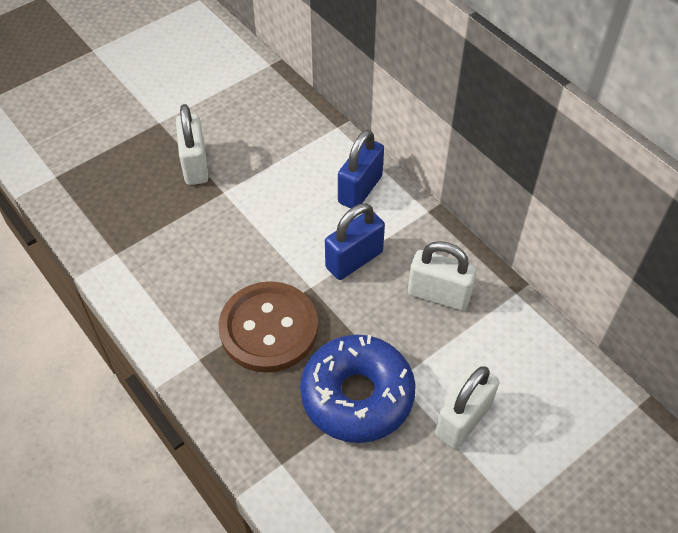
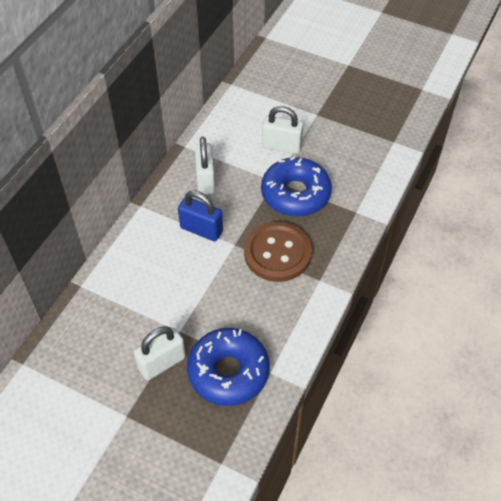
camera: 115 degrees left, 0 degrees up
blue padlock [338,130,384,208] -> none
none -> blue donut [187,328,270,406]

